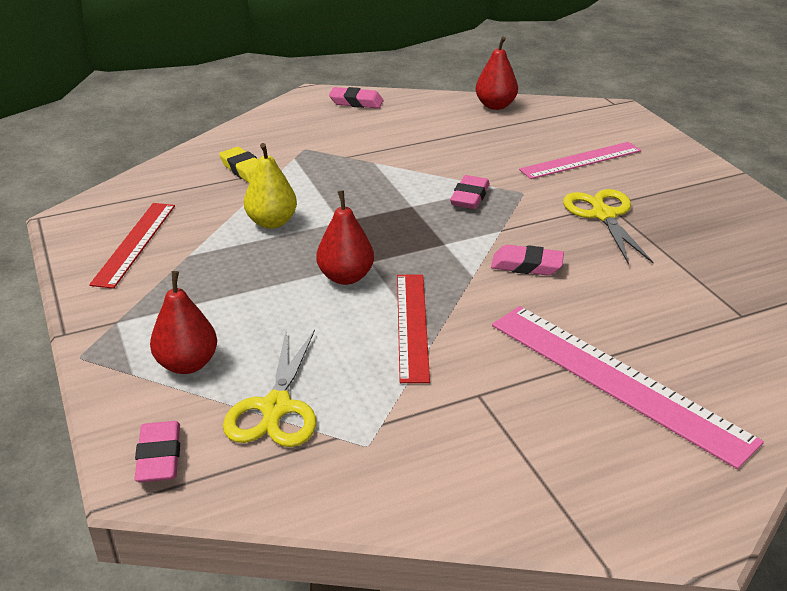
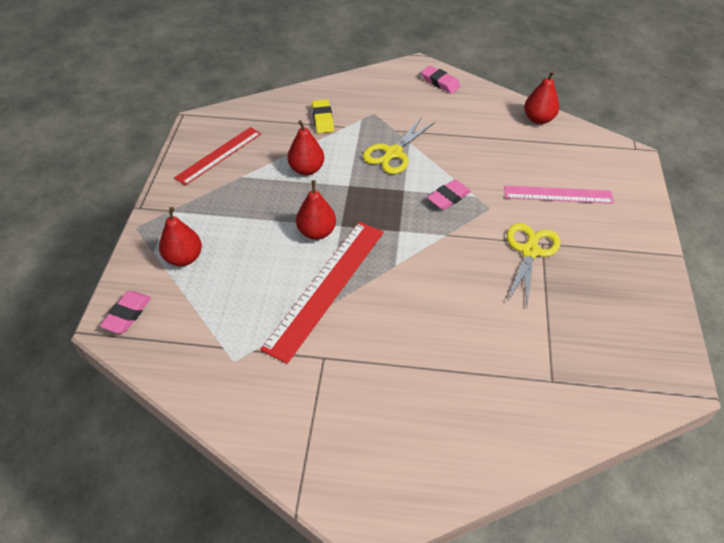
camera: 30 degrees right, 15 degrees up
yellow scissors [223,329,316,447] -> yellow scissors moved to [363,117,435,174]
yellow pear [244,143,297,229] -> red pear [287,120,324,176]
red ruler [397,275,430,383] -> red ruler [260,222,384,364], size x1.55
pink eraser [491,245,564,276] -> none
pink ruler [492,306,764,469] -> none

